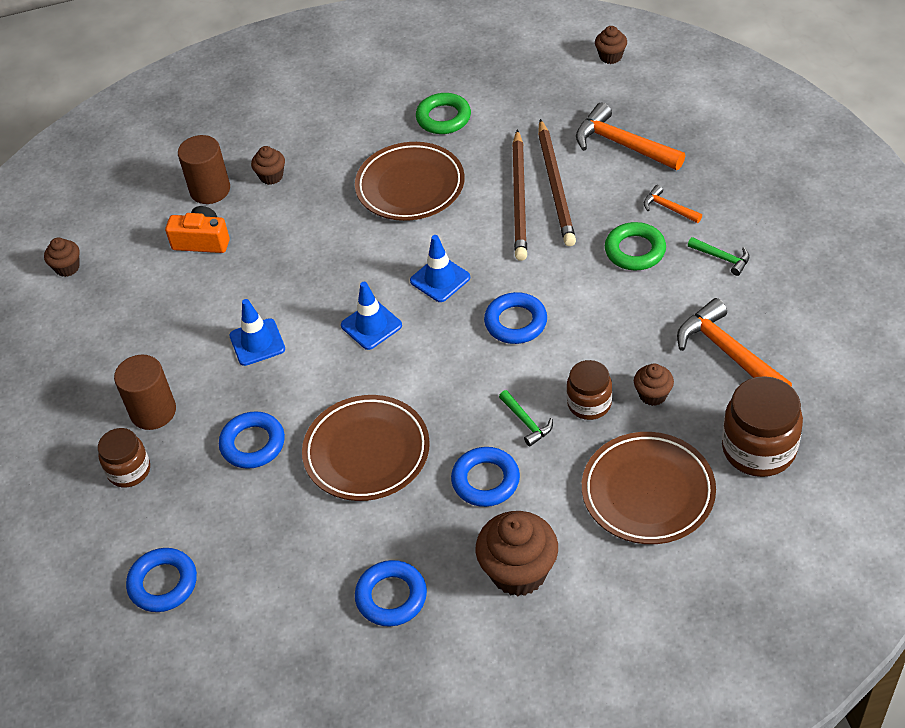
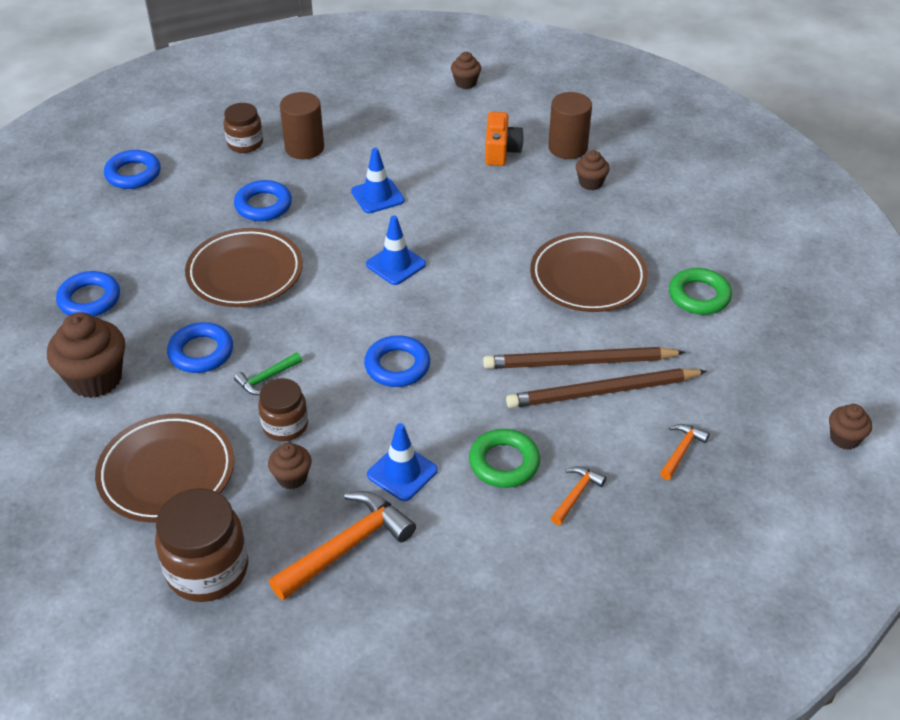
camera: 80 degrees right, 5 degrees down
blue traffic cone [410,235,470,302] -> blue traffic cone moved to [367,423,438,501]
orange hammer [576,103,685,170] -> orange hammer [660,424,710,480], size x0.52
green hammer [688,237,750,276] -> none

